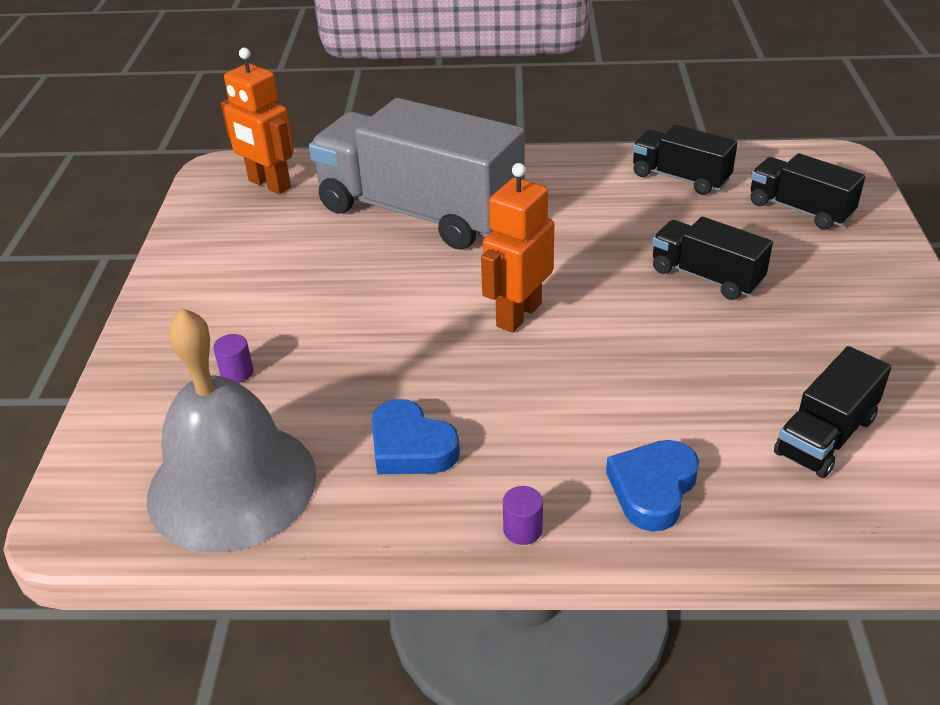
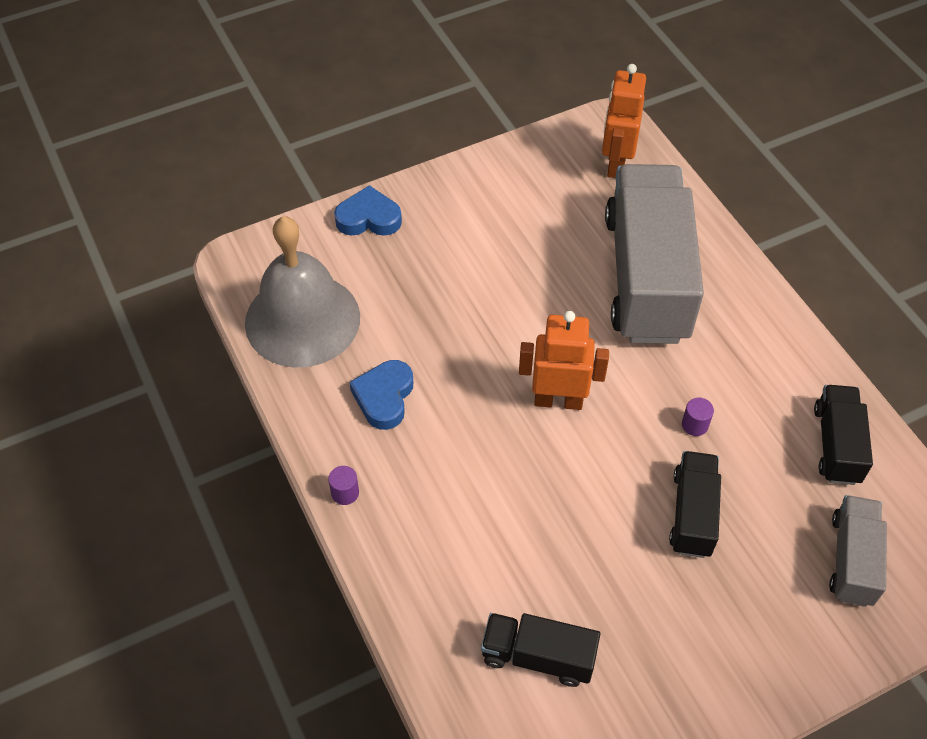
camera: 60 degrees right, 15 degrees up
purple cylinder [213,334,253,383] -> purple cylinder moved to [682,398,714,436]
blue heart [606,440,699,532] -> blue heart moved to [334,185,402,236]
black truck [750,153,865,230] -> grey truck [829,495,887,607]

